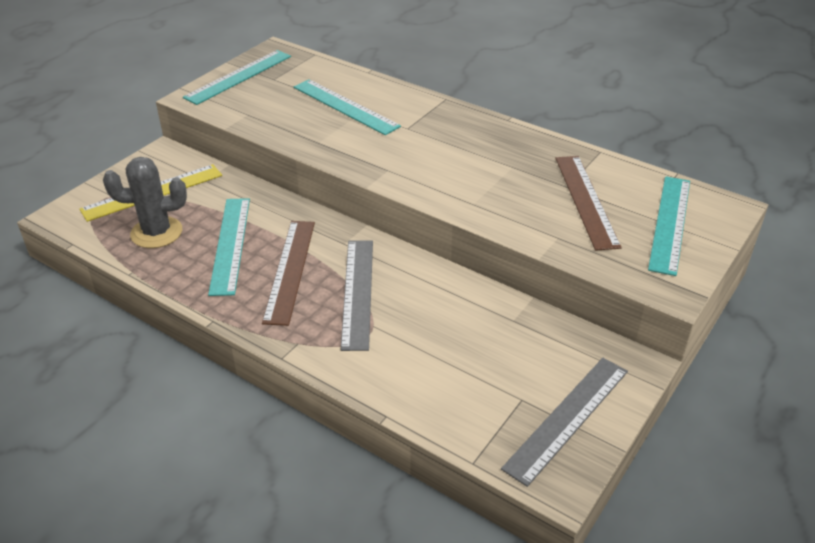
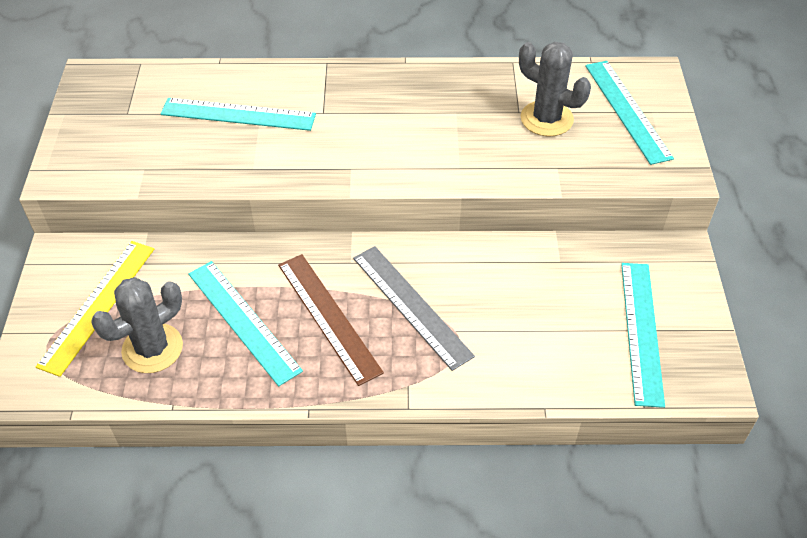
camera: 35 degrees left, 10 degrees up
turquoise ruler [183,50,291,105] -> turquoise ruler moved to [621,263,665,408]
grey ruler [501,358,628,487] -> none
brown ruler [555,156,622,251] -> grey cactus [519,42,591,136]

